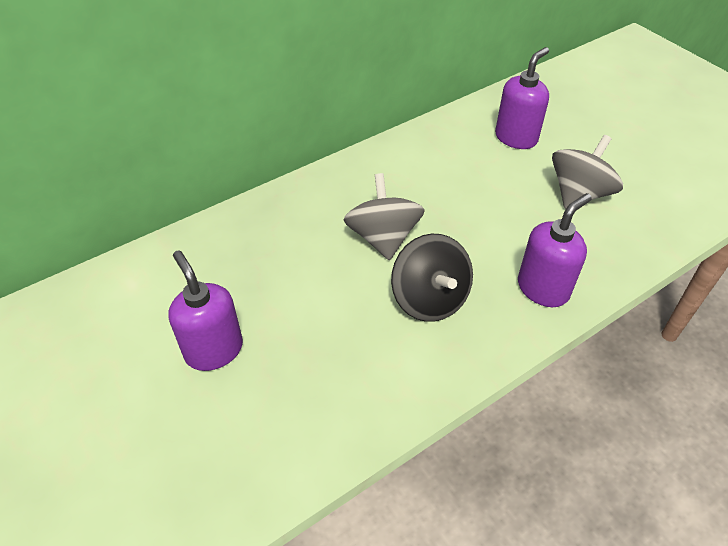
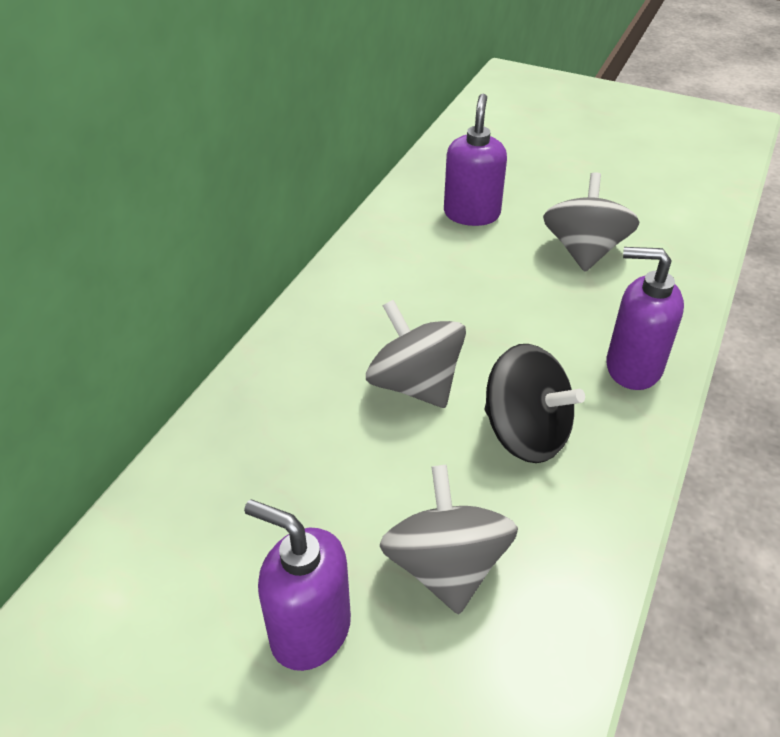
camera: 30 degrees left, 5 degrees down
purple soap dispenser [518,193,592,307] -> purple soap dispenser turned 90 degrees counterclockwise [606,247,684,390]
none -> grey spinning top [380,465,518,614]

